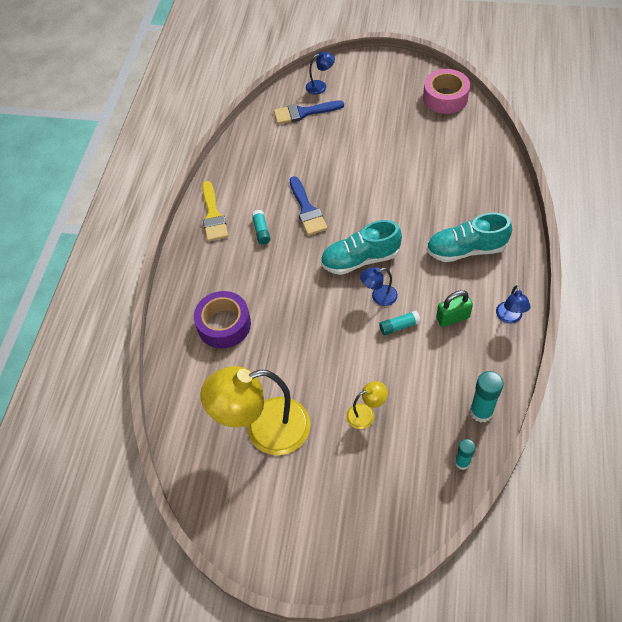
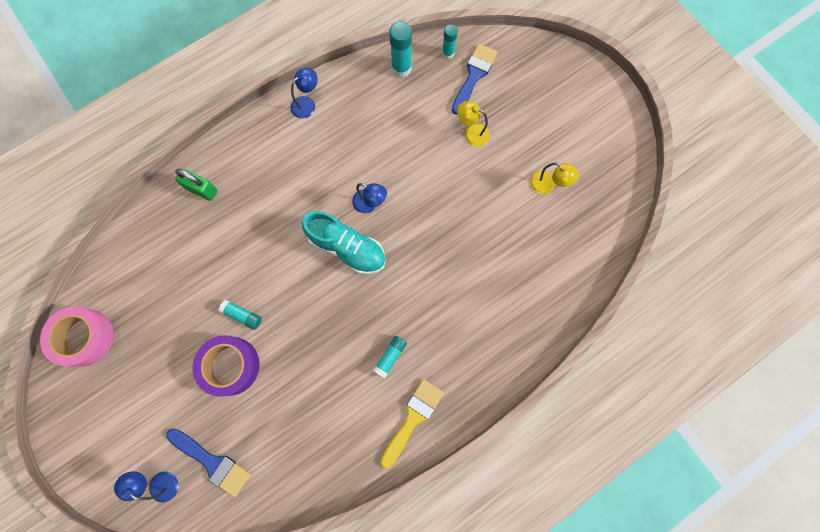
camera: 140 degrees left, 20 degrees up
purple tape [194,291,251,349] -> purple tape moved to [193,335,260,397]
yellow lamp [200,366,310,455] -> yellow lamp [530,162,579,194], size x0.44
blue brush [290,176,328,235] -> blue brush moved to [452,44,498,115]
turquoise glue stick [379,311,421,335] -> turquoise glue stick moved to [218,300,262,330]
turquoise shoe [426,212,512,262] -> none
green padlock [436,290,473,327] -> green padlock moved to [175,169,218,201]

